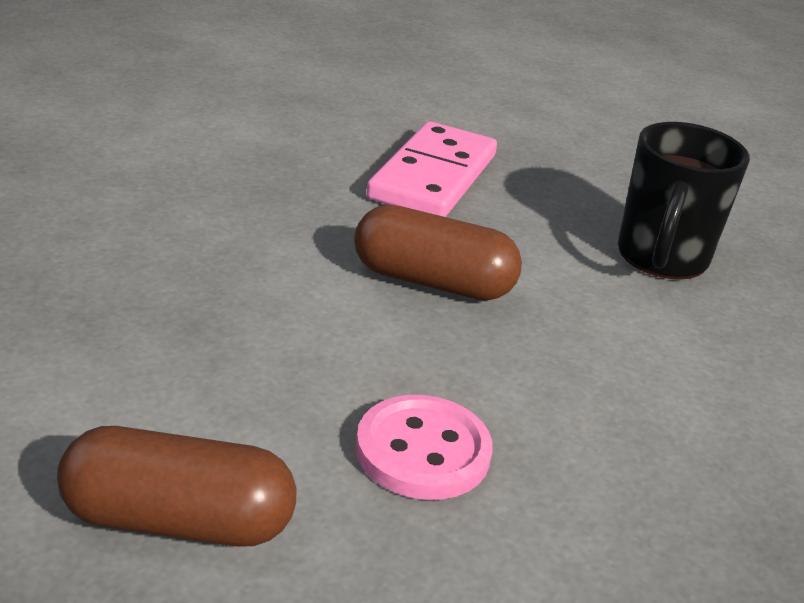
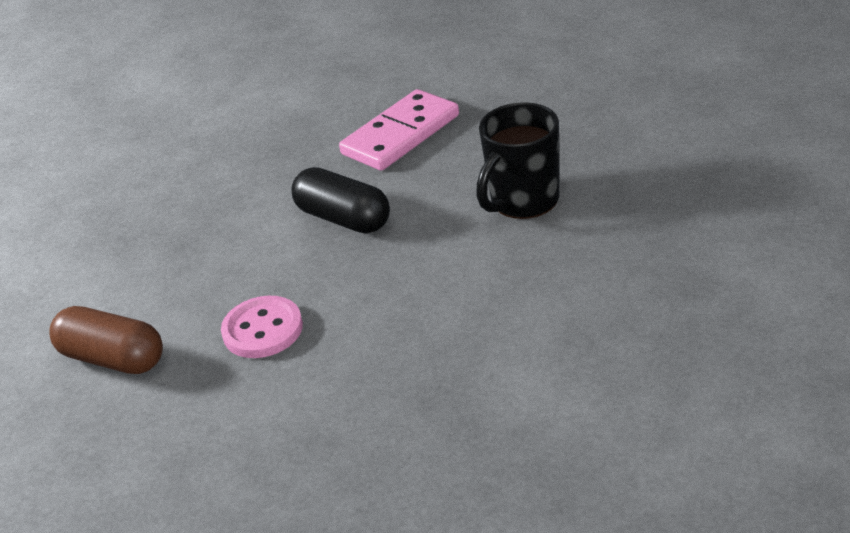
camera: 30 degrees right, 5 degrees up
brown capsule [354,205,522,301] -> black capsule [291,167,390,233]

